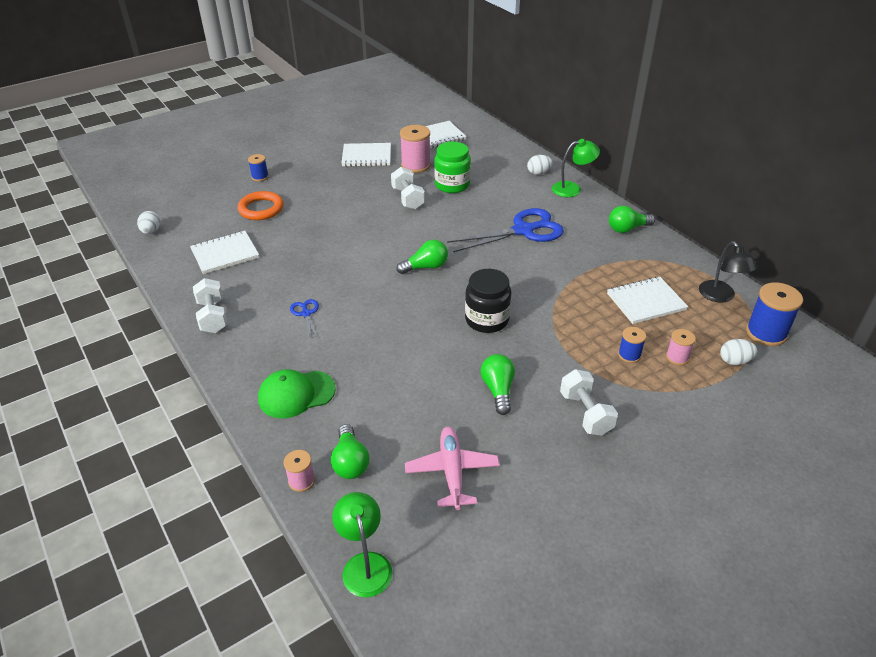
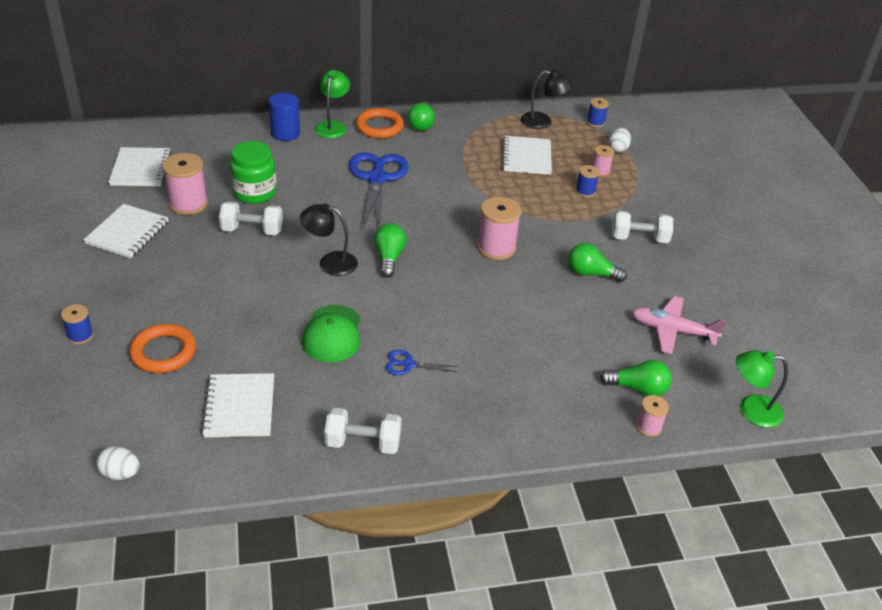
camera: 70 degrees left, 0 degrees up
green cap [258,369,336,418] -> green cap moved to [302,305,360,362]
black jar [465,269,511,333] -> pink spool [477,197,522,260]
white egg [527,155,553,175] -> blue cylinder [269,92,300,141]
blue spool [746,282,803,346] -> blue spool [587,98,609,127], size x0.56
none -> black lamp [300,203,358,276]
none -> orange ring [356,108,404,138]

